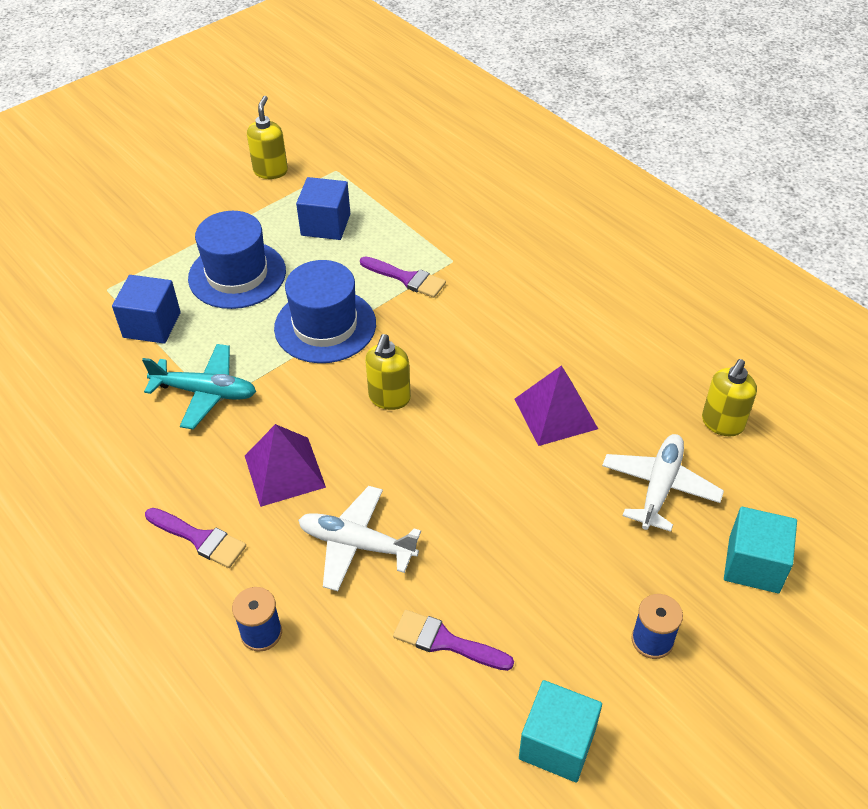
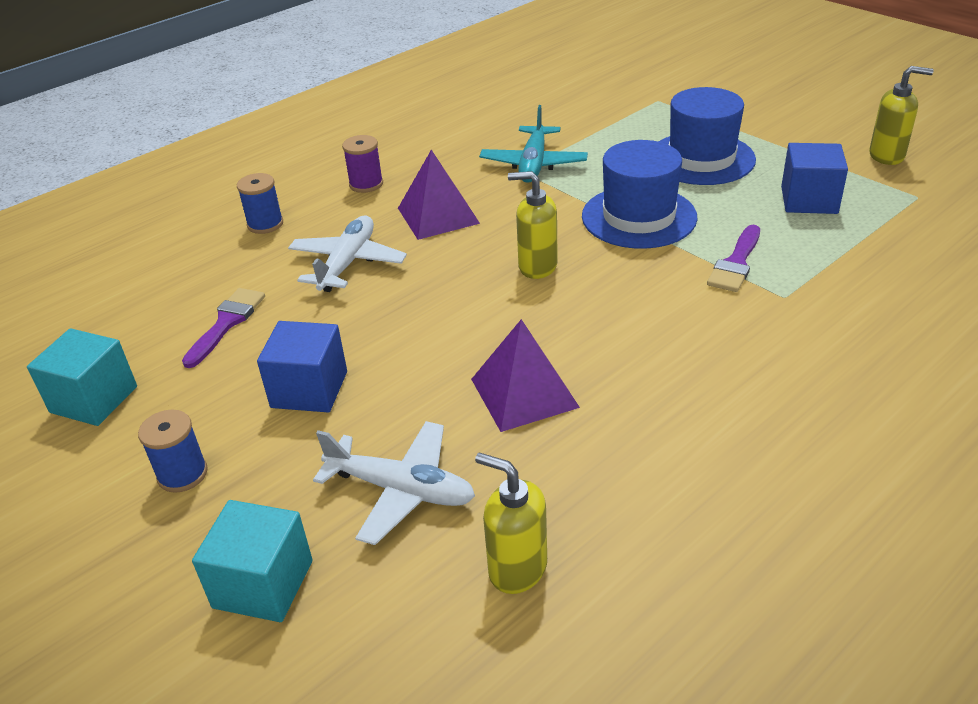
camera: 90 degrees right, 10 degrees down
blue cube [112,275,181,344] -> blue cube moved to [257,321,347,412]
purple brush [145,508,246,568] -> purple spool [342,135,383,193]

